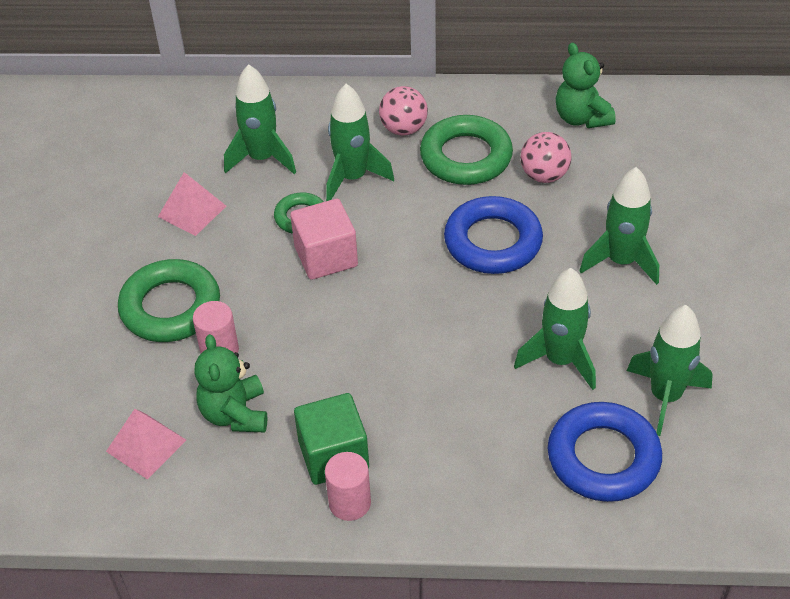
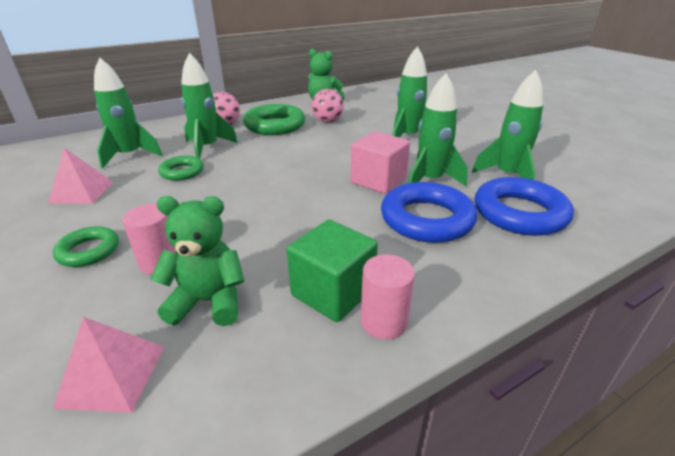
camera: 35 degrees left, 15 degrees down
green ring [118,259,220,342] -> green ring [53,226,119,267], size x0.56
green teddy bear [194,334,268,432] -> green teddy bear turned 135 degrees clockwise [150,196,244,326]
pink cube [290,199,358,280] -> pink cube moved to [351,132,410,194]
blue ring [444,196,543,274] -> blue ring moved to [381,182,477,243]

